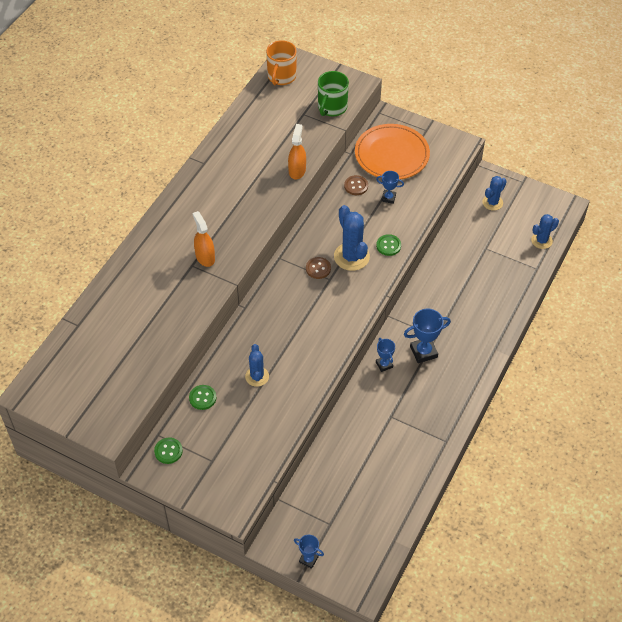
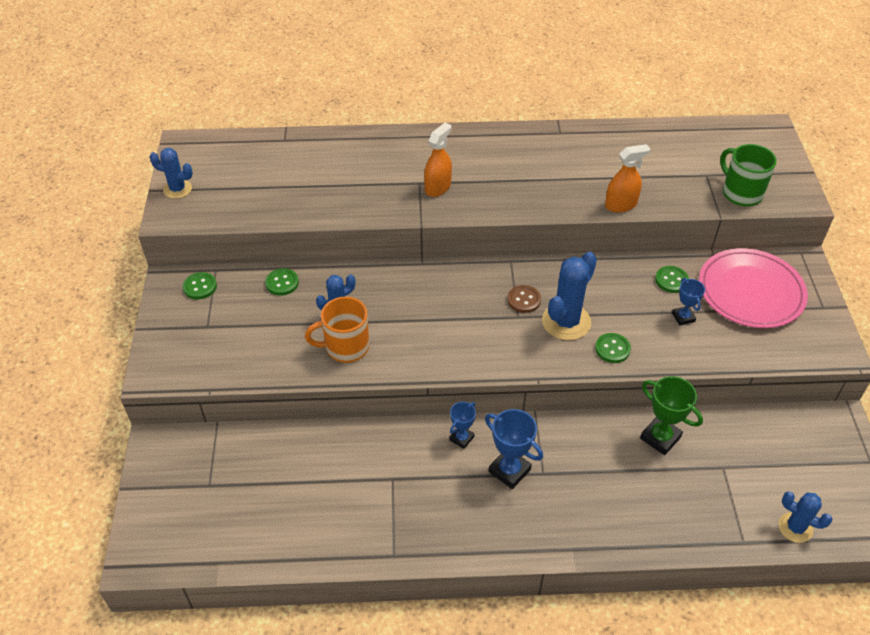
camera: 60 degrees right, 5 degrees down
orange mug [266,40,297,85] -> orange mug moved to [305,297,369,363]
blue trophy [294,535,324,569] -> none
green mug [318,71,349,116] -> green mug turned 60 degrees clockwise [720,144,777,206]
brown button [344,175,368,195] -> green button [655,266,689,293]
orange plate [355,124,430,179] -> pink plate [699,248,808,328]
blue cactus [482,176,507,211] -> blue cactus moved to [150,148,193,199]
none -> green trophy [640,376,703,455]

